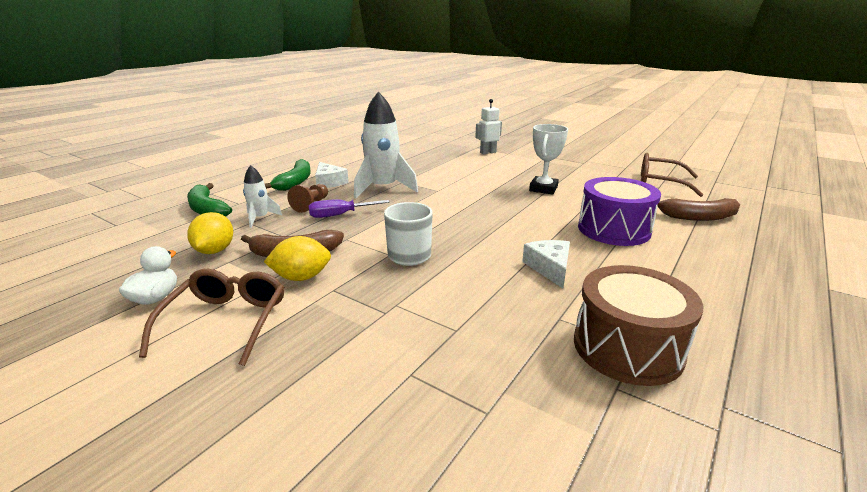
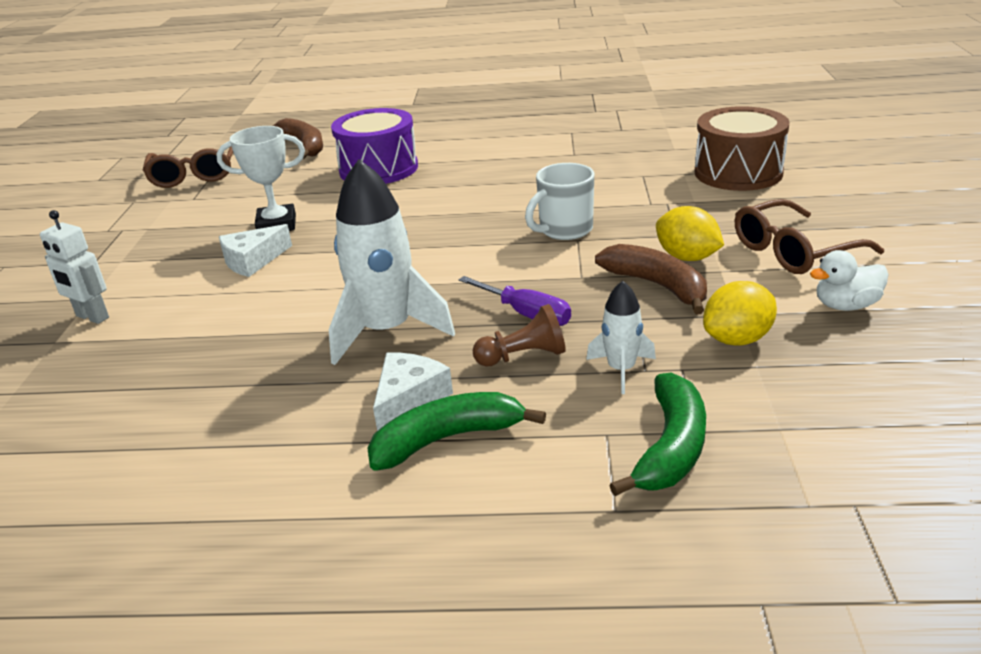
camera: 120 degrees left, 5 degrees up
white cheese [522,240,570,288] -> white cheese moved to [219,224,292,277]
brown drum [574,265,704,386] -> brown drum moved to [695,106,790,191]

